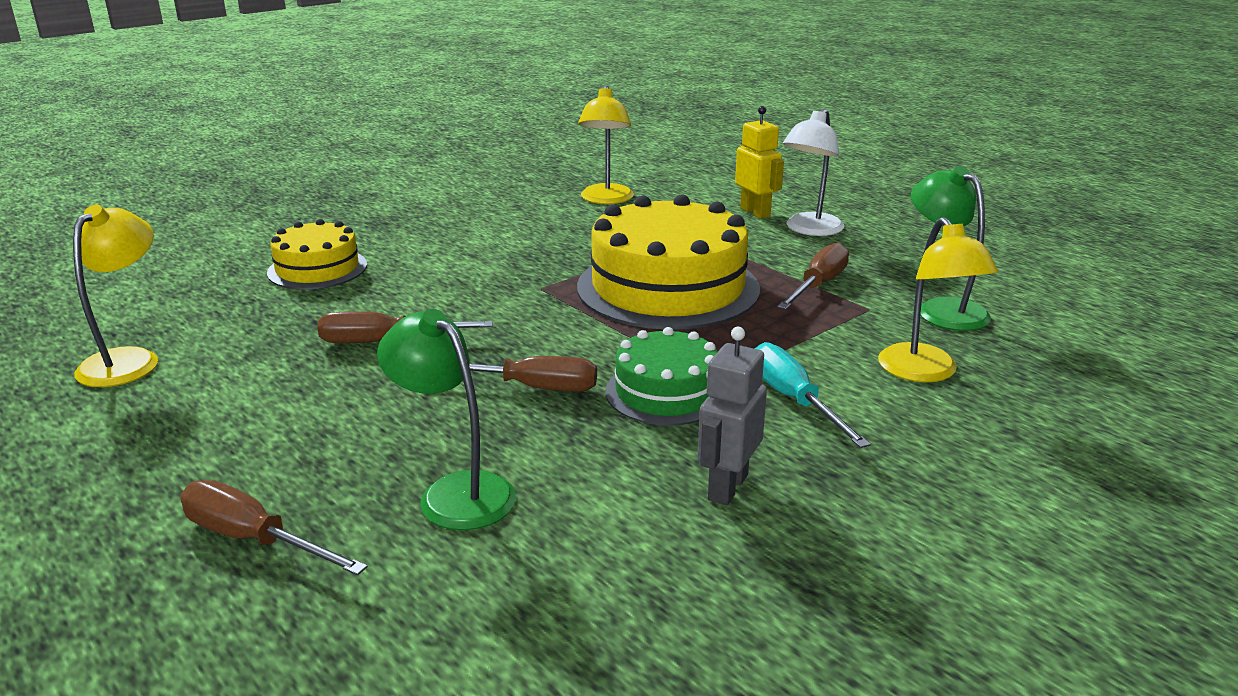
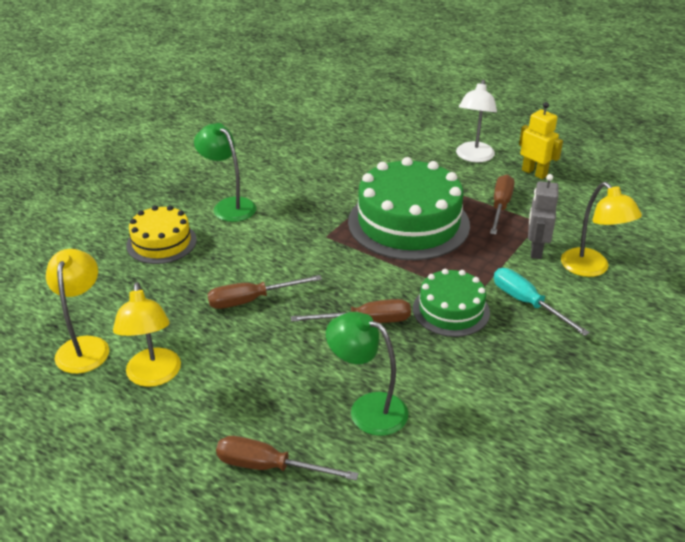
camera: 15 degrees left, 10 degrees up
yellow cake [577,194,760,330] -> green cake [348,157,470,260]
yellow lamp [578,86,634,204] -> yellow lamp moved to [113,282,181,387]
grey robot [697,327,767,505] -> grey robot moved to [528,174,558,259]
yellow robot [735,106,784,219] -> yellow robot moved to [519,102,563,179]
green lamp [911,166,991,331] -> green lamp moved to [194,123,256,222]

